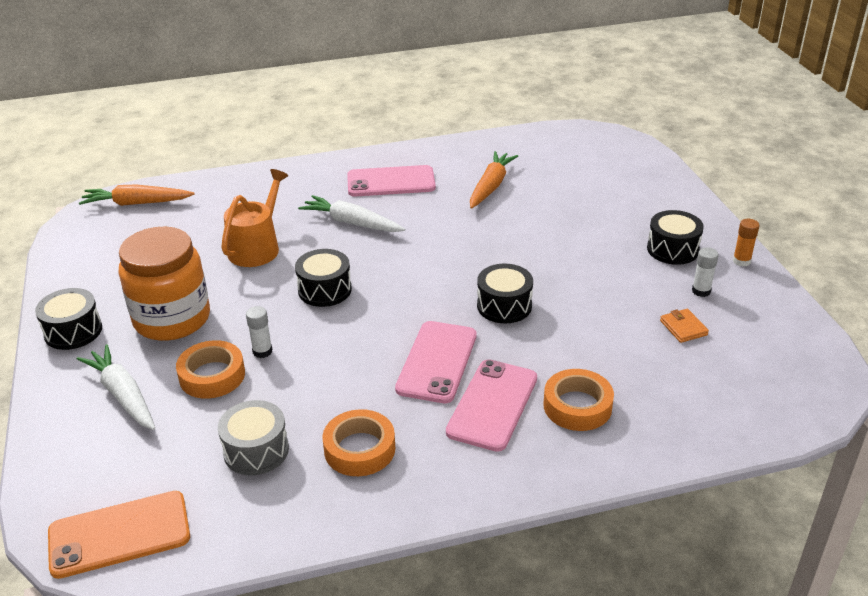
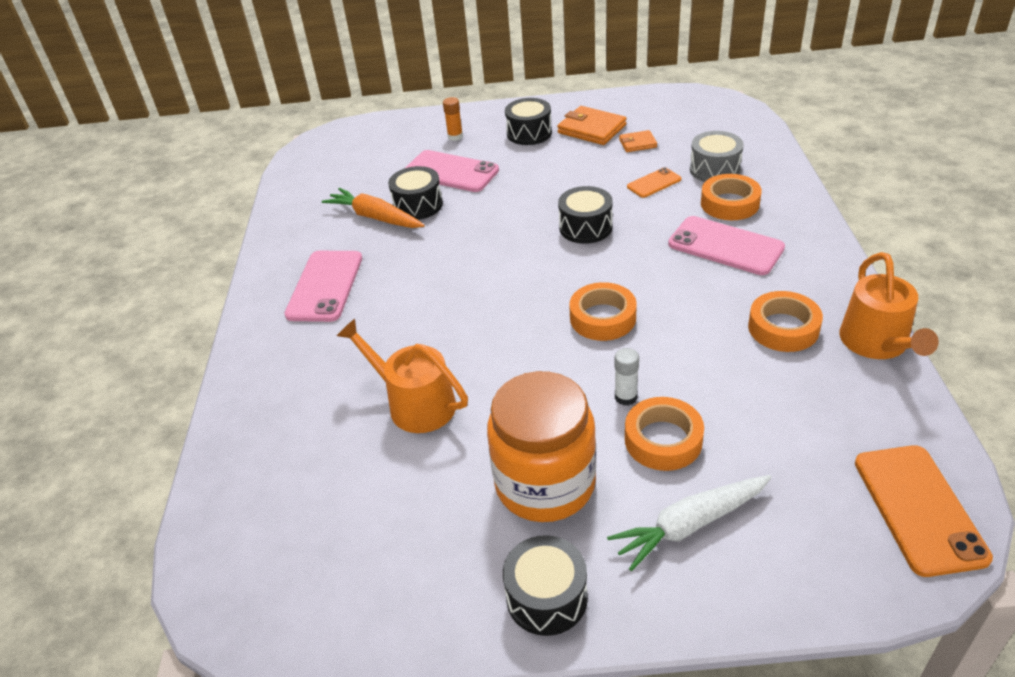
camera: 75 degrees left, 5 degrees up
orange carrot [79,184,195,206] -> none
grey drum [218,400,289,475] -> grey drum moved to [690,131,744,182]
black drum [295,249,352,307] -> black drum moved to [388,166,443,220]
white carrot [298,195,405,232] -> none
pink phone [395,321,477,403] -> pink phone moved to [406,150,499,192]
white glue stick [692,247,719,297] -> orange wallet [557,106,627,145]
orange glue stick [733,219,760,266] -> orange glue stick moved to [443,97,463,141]
none -> orange tape [569,282,637,341]
none -> orange phone [627,167,681,198]
none -> orange watering can [839,252,939,359]

